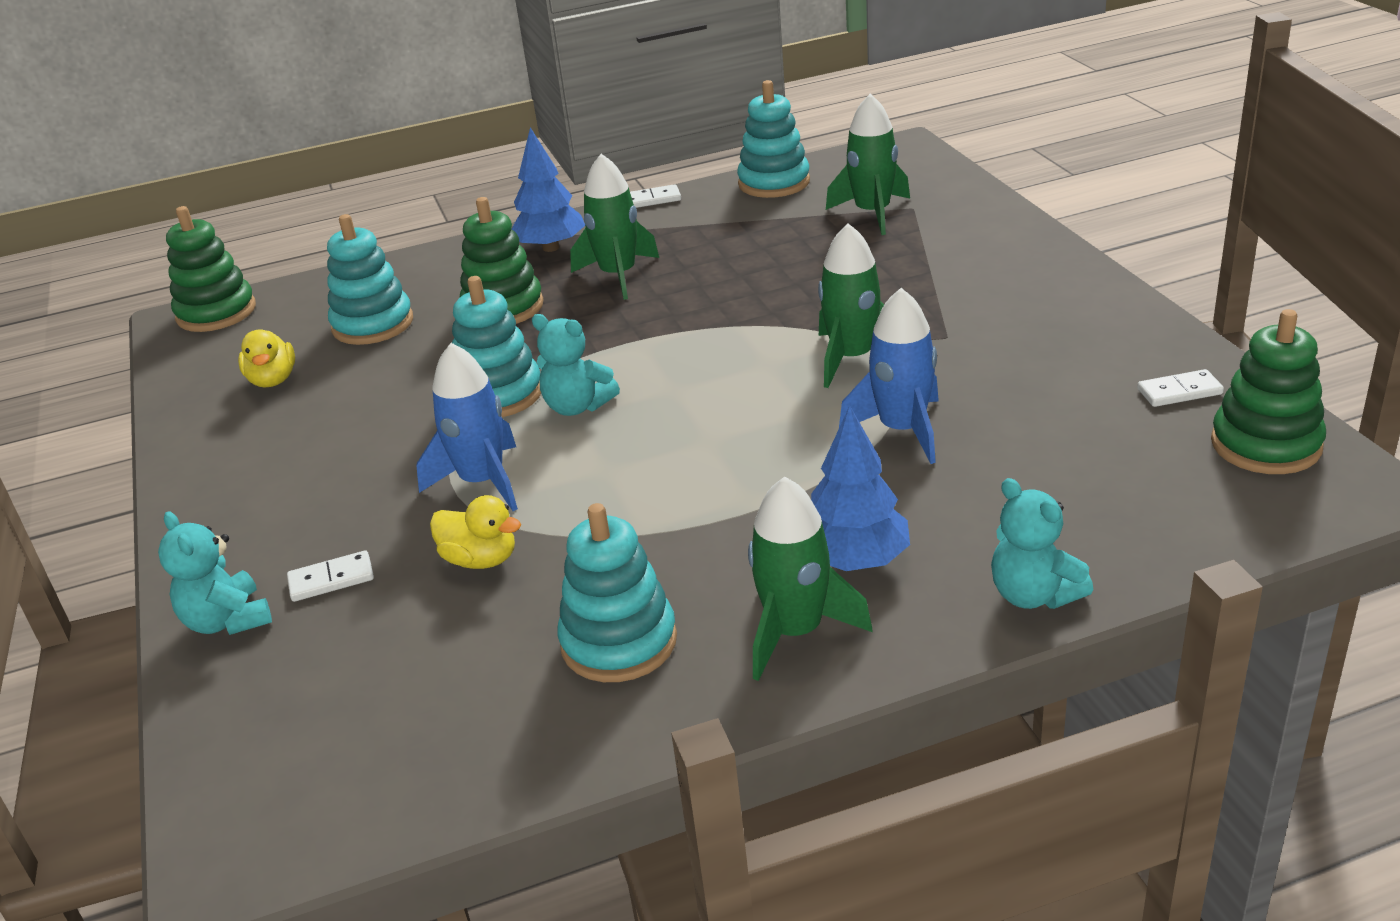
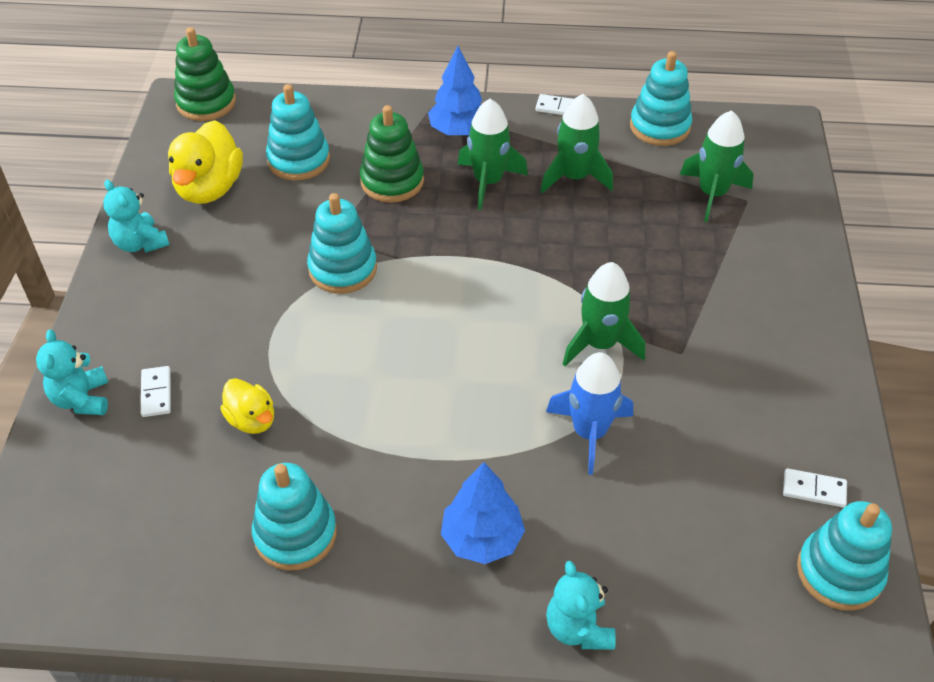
camera: 20 degrees right, 15 degrees up
yellow duck [238,329,295,387] -> yellow duck [168,120,243,204], size x1.71
white domino [287,551,374,602] -> white domino turned 75 degrees clockwise [141,366,171,417]
blue rocket [417,343,518,511] -> none
turquoise teddy bear [532,314,620,416] -> turquoise teddy bear moved to [103,180,169,253]
green rocket [748,476,873,681] -> green rocket moved to [540,94,613,193]
green stacking toy [1211,309,1326,474] -> turquoise stacking toy [797,501,892,611]

